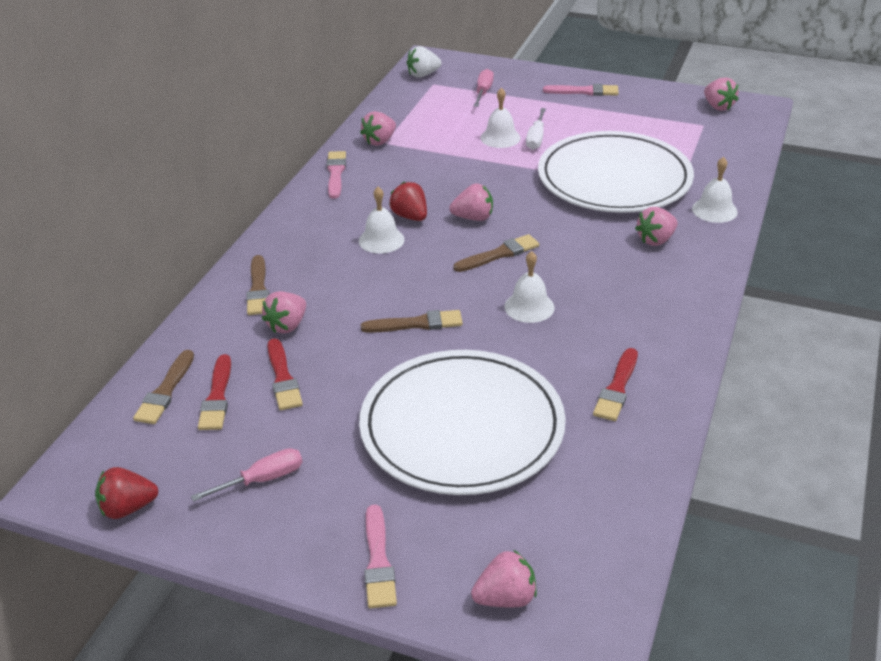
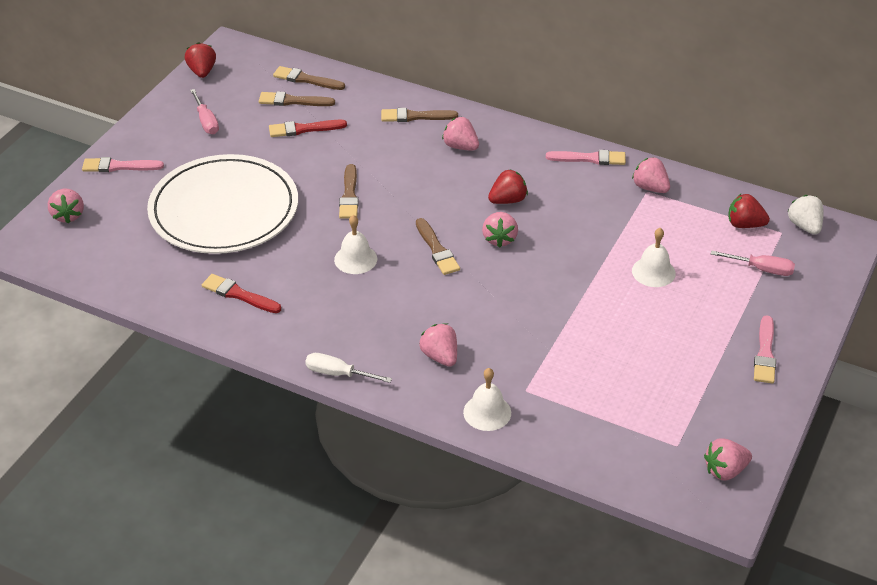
camera: 95 degrees right, 5 degrees up
red brush [198,354,231,430] -> brown brush [259,91,335,106]
pink strawberry [262,291,306,333] -> pink strawberry moved to [442,117,479,150]
white bell [359,187,405,254] -> none
white screwdriver [526,108,546,150] -> white screwdriver moved to [305,353,392,383]
white plate [538,131,694,213] -> none
none -> red strawberry [728,194,770,228]

